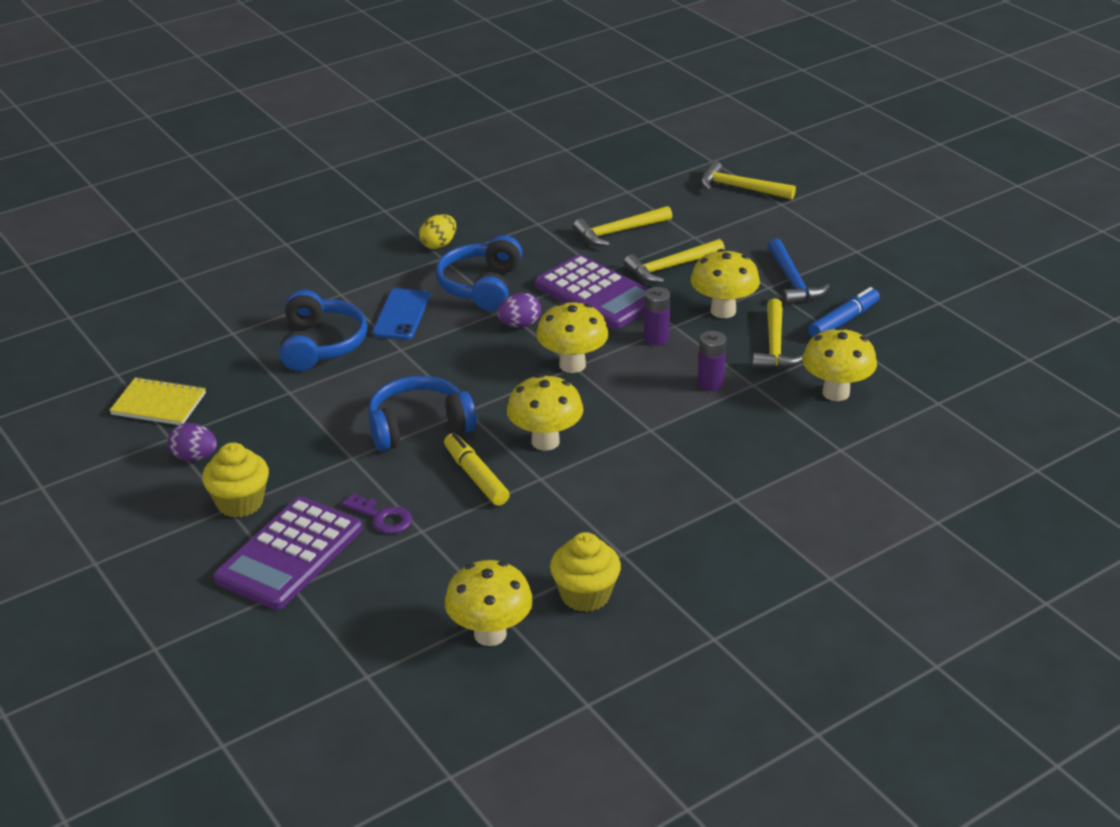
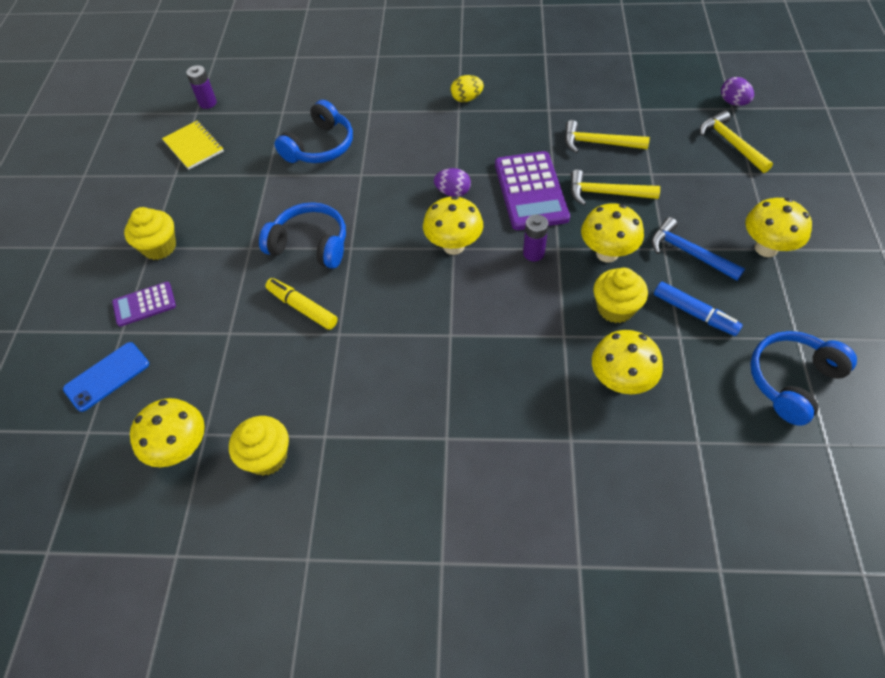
camera: 40 degrees right, 20 degrees up
purple egg [168,423,217,461] -> purple egg moved to [721,77,754,106]
purple calculator [214,497,362,610] -> purple calculator [112,282,176,327], size x0.55
purple key [342,493,412,534] -> none
blue phone [372,288,430,340] -> blue phone moved to [63,342,149,412]
blue headphones [436,235,523,311] -> blue headphones moved to [750,331,857,426]
yellow marker [444,433,510,506] -> yellow marker turned 60 degrees counterclockwise [265,278,338,330]
yellow mushroom [506,374,584,451] -> yellow mushroom moved to [745,198,812,257]
purple battery [697,331,727,391] -> purple battery moved to [186,65,217,109]
yellow hammer [752,299,803,369] -> yellow cupcake [593,268,648,323]
blue hammer [768,239,830,305] -> blue hammer turned 105 degrees clockwise [651,217,745,281]
blue marker [808,287,880,338] -> blue marker turned 45 degrees clockwise [654,281,743,336]

